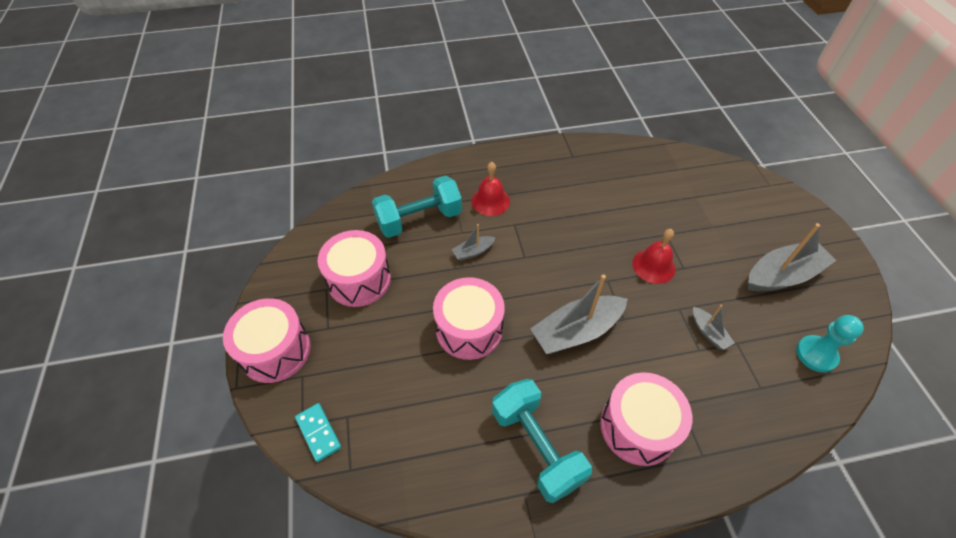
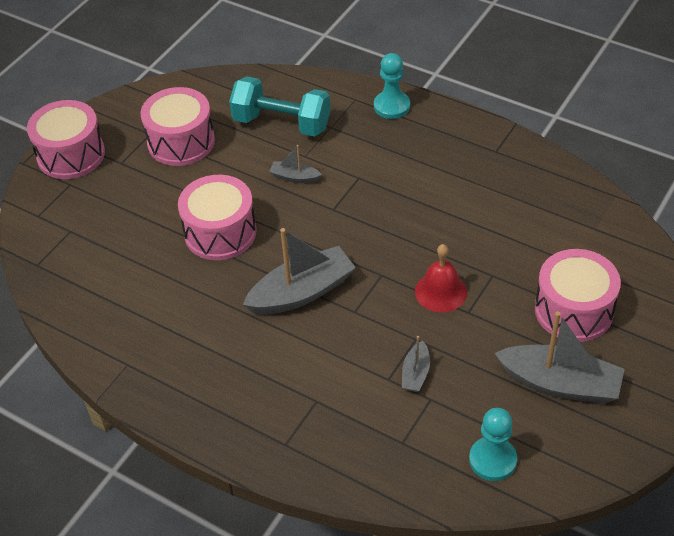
camera: 45 degrees right, 5 degrees down
turquoise domino [295,403,341,462] -> none
red bell [471,162,510,216] -> none
turquoise dumbbell [492,379,592,503] -> none
grey boat [530,274,627,354] -> grey boat turned 135 degrees clockwise [243,228,356,315]
pink drum [600,373,692,466] -> pink drum moved to [535,249,621,342]
none -> turquoise pawn [374,53,410,119]

